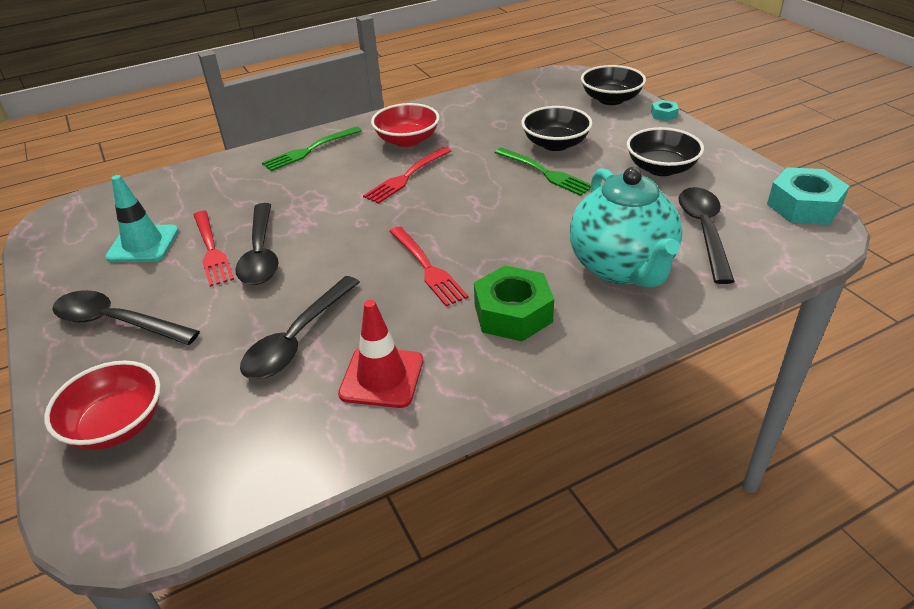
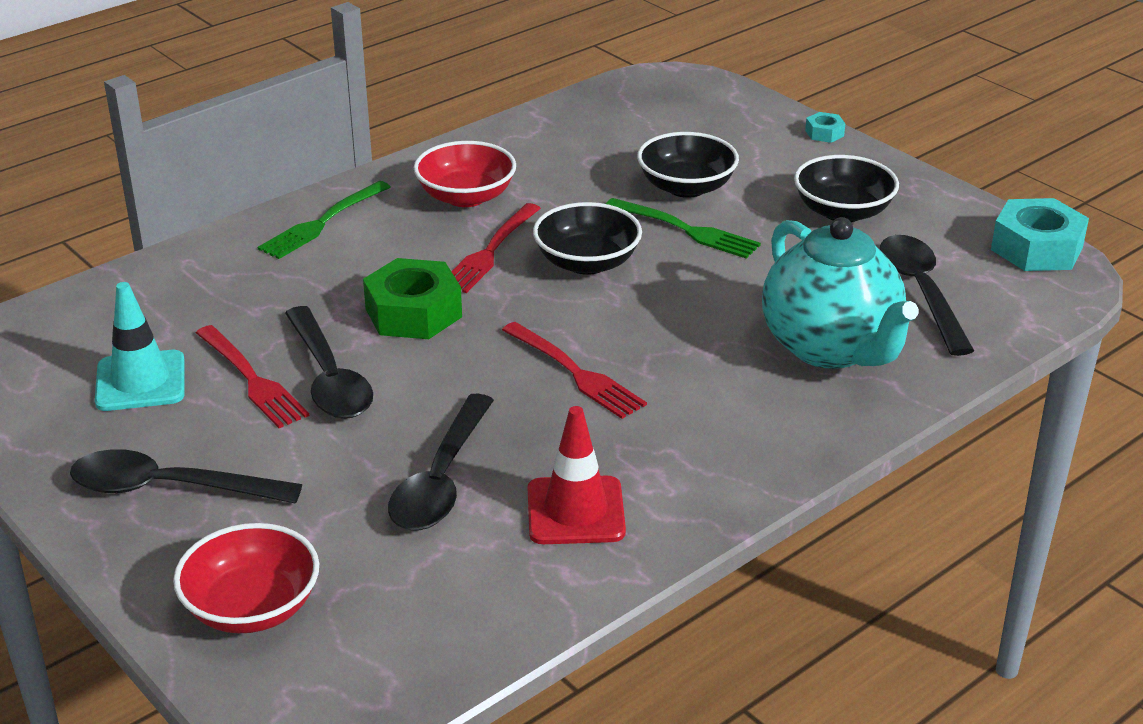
camera: 15 degrees left, 5 degrees down
green nut [474,266,554,342] -> green nut moved to [363,258,462,339]
black bowl [581,65,646,105] -> black bowl moved to [533,202,642,275]

